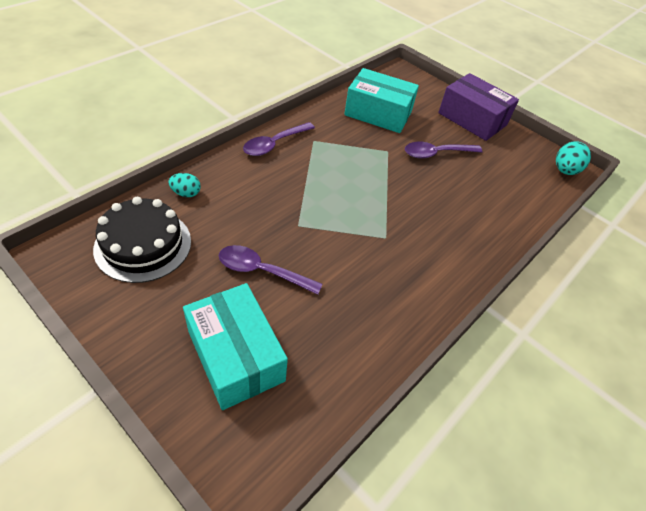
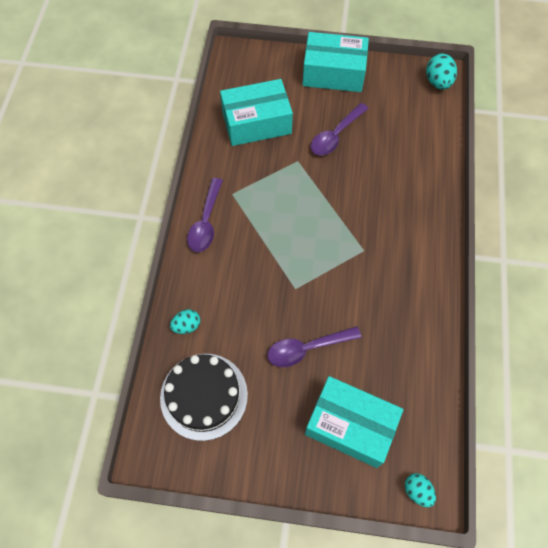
camera: 30 degrees left, 15 degrees up
purple box [438,73,519,141] -> turquoise box [303,32,369,92]
none -> turquoise egg [405,473,436,507]

